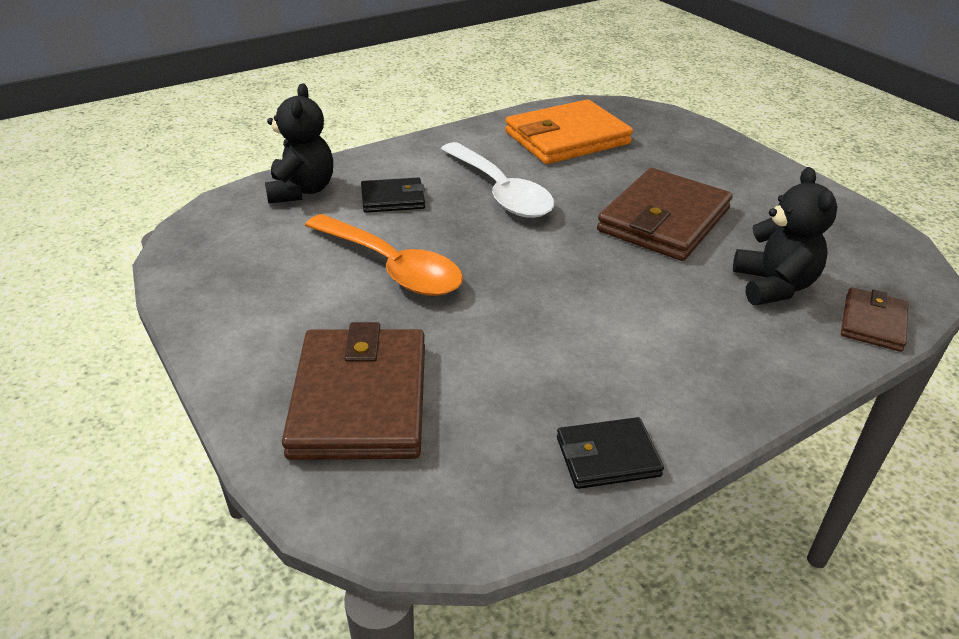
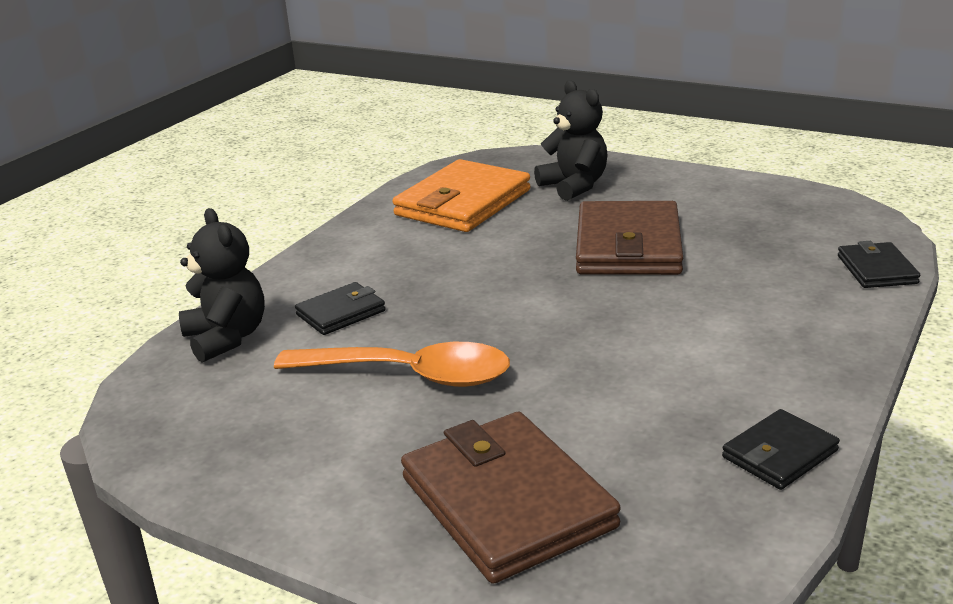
camera: 25 degrees left, 10 degrees down
white spoon [441,142,554,218] -> none
black teddy bear [733,167,837,305] -> black teddy bear moved to [534,80,608,201]
brown wallet [841,287,908,352] -> black wallet [838,241,920,288]

